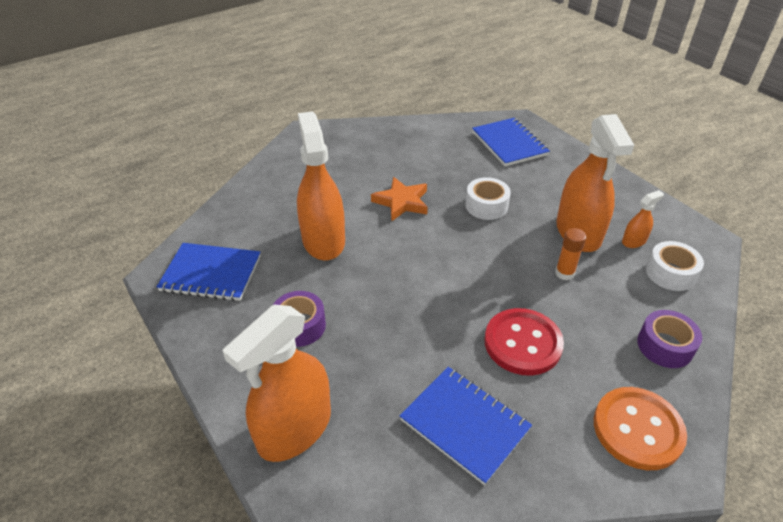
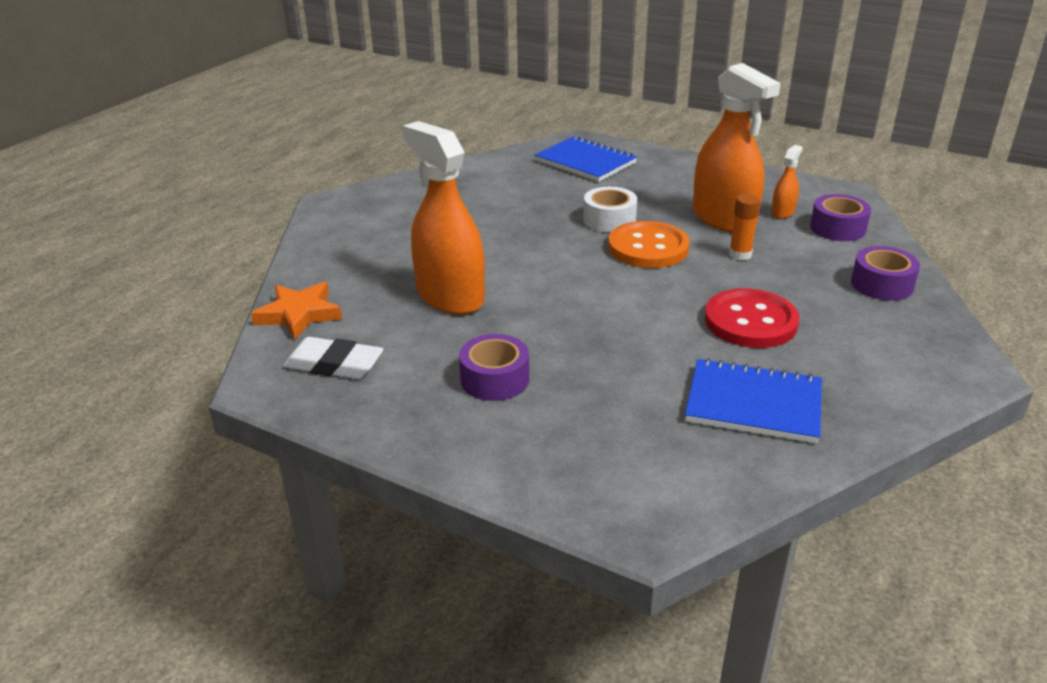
camera: 25 degrees left, 10 degrees down
blue notebook [157,243,261,301] -> white eraser [283,337,384,379]
orange spray bottle [222,305,331,462] -> none
orange star [371,177,428,221] -> orange star moved to [251,282,342,340]
orange button [594,387,687,470] -> orange button moved to [608,221,690,268]
white tape [646,241,704,291] -> purple tape [810,194,871,241]

